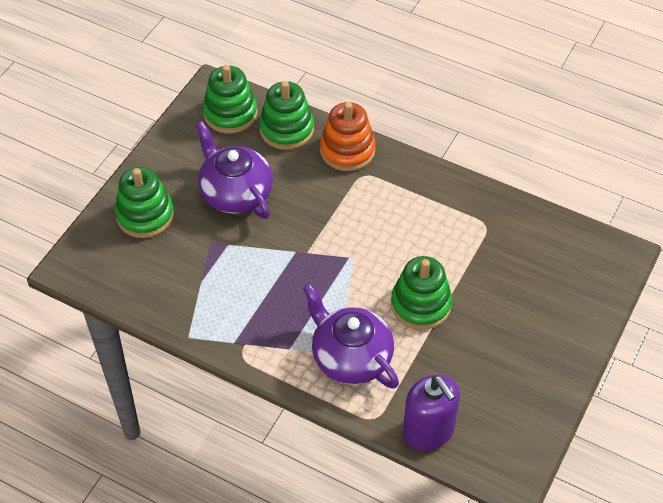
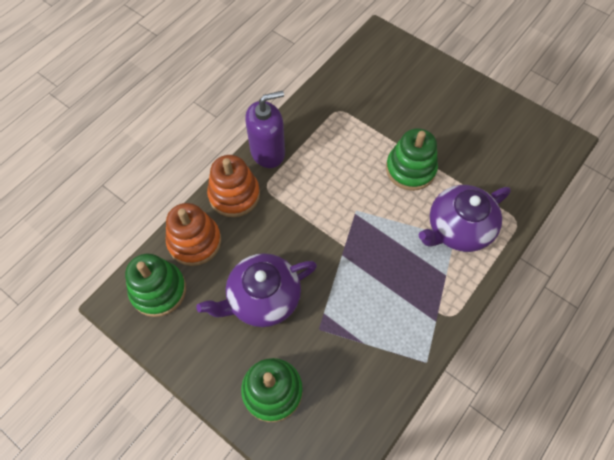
camera: 80 degrees left, 10 degrees up
green stacking toy [259,81,314,150] -> orange stacking toy [166,203,221,266]
purple soap dispenser [403,375,460,451] -> purple soap dispenser moved to [245,91,285,168]

